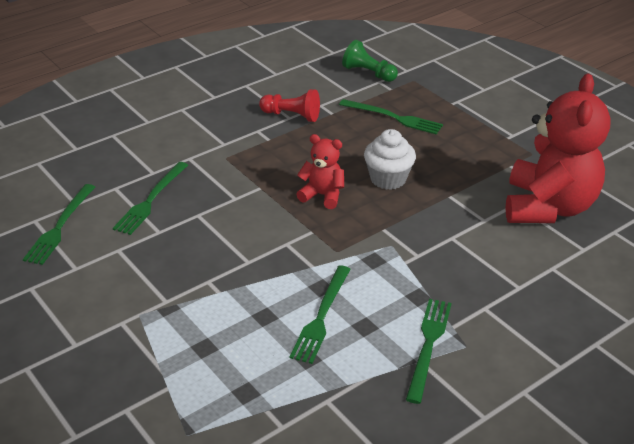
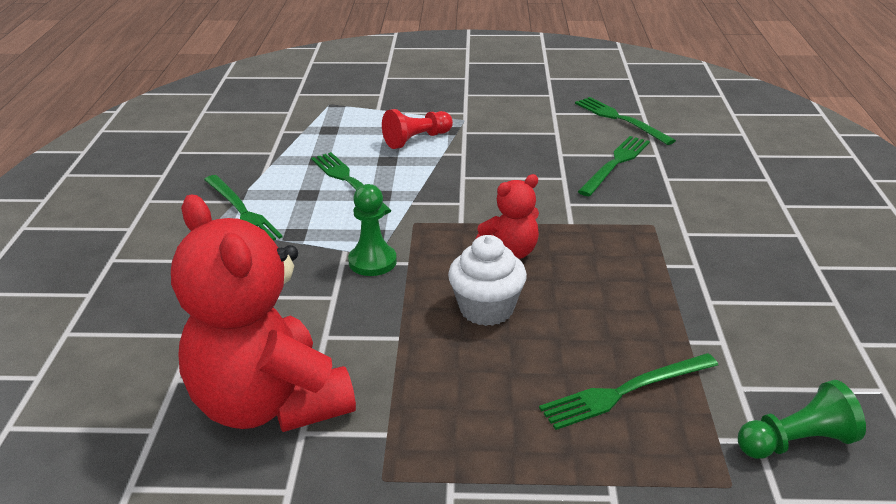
camera: 130 degrees right, 5 degrees down
green fork [113,162,188,235] -> green fork turned 60 degrees clockwise [578,136,650,196]
red pawn [259,89,320,122] -> red pawn moved to [382,109,453,149]
none -> green pawn [348,184,397,276]

